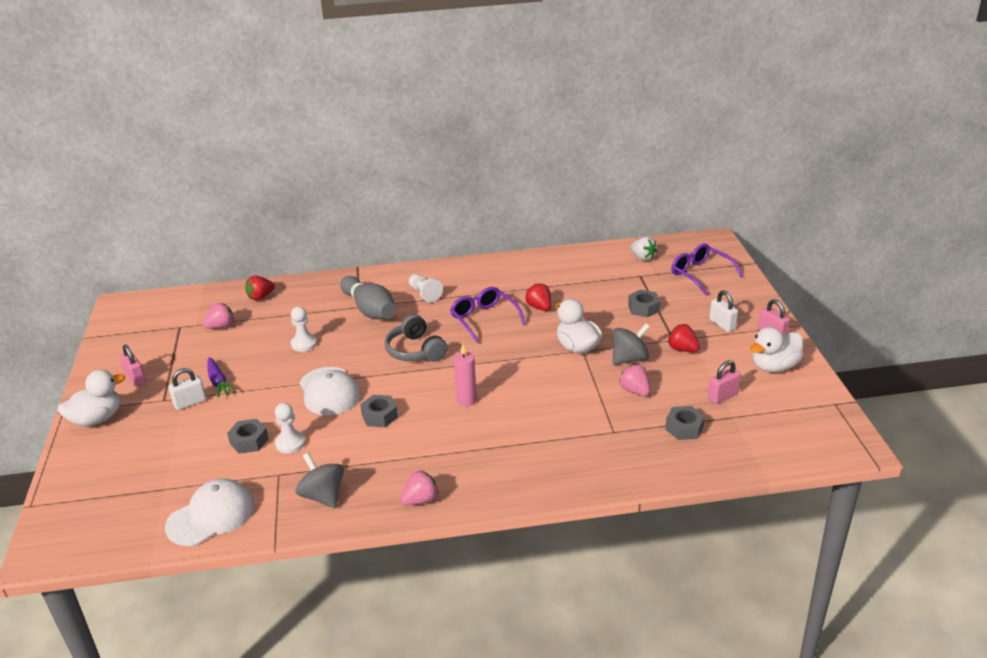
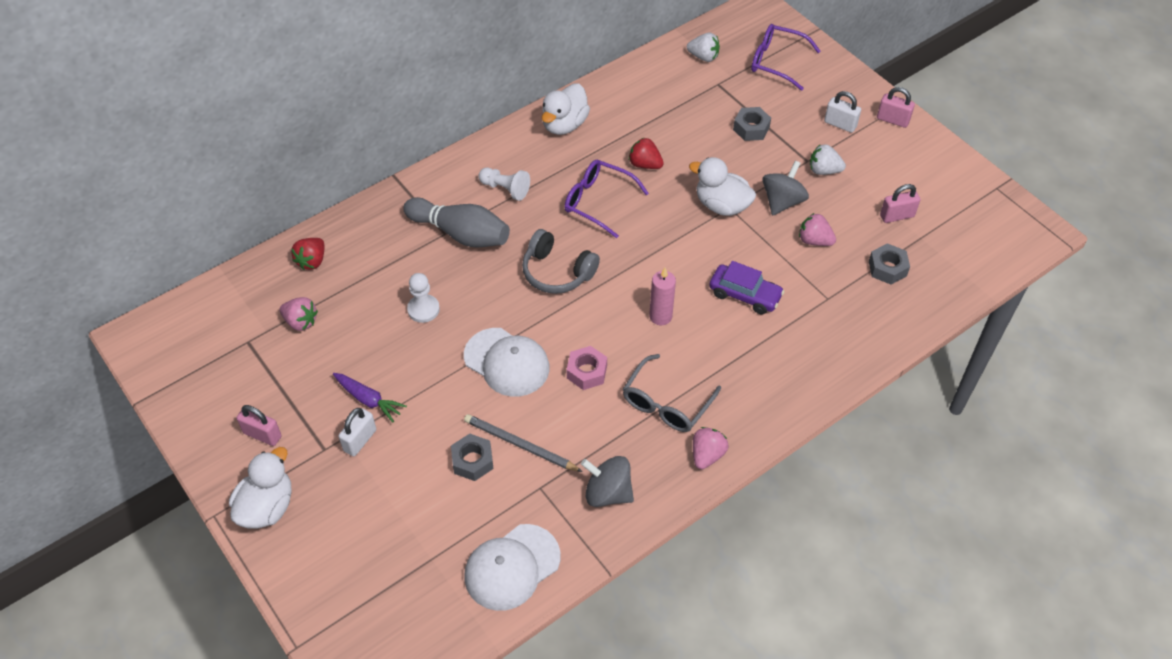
camera: 30 degrees left, 20 degrees up
white cap [165,479,254,546] -> white cap turned 150 degrees counterclockwise [464,524,560,611]
pink strawberry [203,303,234,329] -> pink strawberry turned 90 degrees clockwise [279,297,318,331]
white pawn [275,403,305,454] -> grey pencil [464,414,583,472]
grey nut [360,395,398,427] -> pink nut [567,346,607,390]
red strawberry [668,324,700,352] -> white strawberry [810,144,846,175]
pink padlock [708,360,741,404] -> pink padlock turned 45 degrees clockwise [880,184,920,223]
white duck [750,327,803,372] -> white duck moved to [542,84,590,135]
none -> grey glasses [623,354,721,432]
none -> purple car [709,261,785,314]

